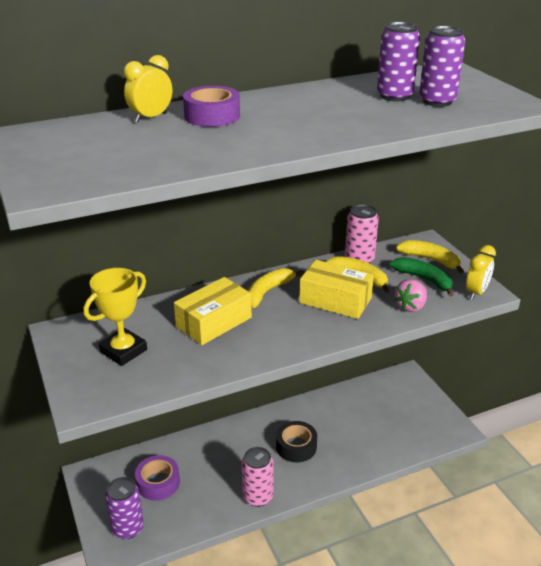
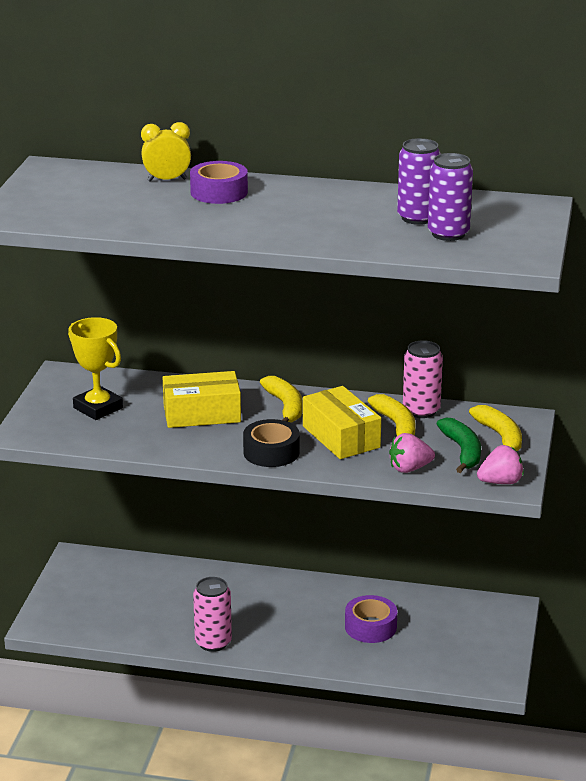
camera: 35 degrees right, 5 degrees down
yellow trophy [84,268,147,366] -> yellow trophy turned 60 degrees clockwise [68,317,123,420]
purple can [105,477,144,539] -> none
purple tape [135,455,180,500] -> purple tape moved to [345,595,397,643]
yellow banana [247,268,304,308] -> yellow banana turned 90 degrees clockwise [260,376,303,423]
black tape [276,421,317,462] -> black tape moved to [243,419,300,467]
yellow clock [466,245,496,300] -> pink strawberry [477,445,524,484]

